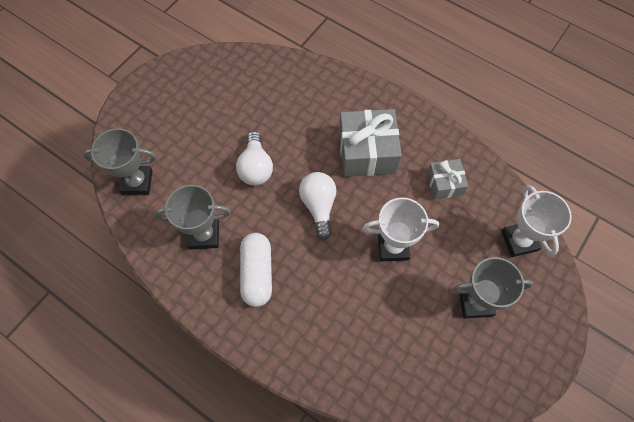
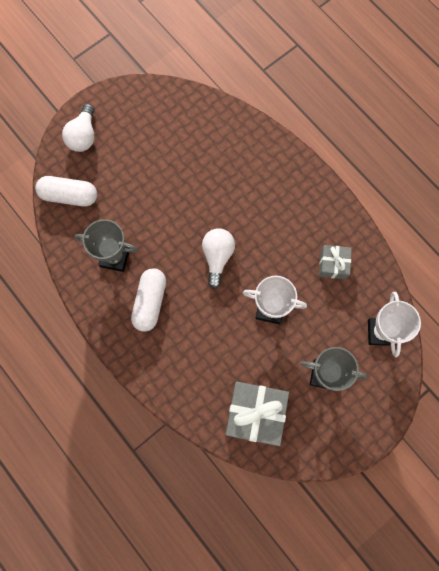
camera: 15 degrees right, 10 degrees up
grey trophy [83,128,156,195] -> white capsule [35,176,97,207]
white light bulb [236,131,273,185] -> white light bulb moved to [62,103,95,152]
grey gift [339,109,402,177] -> grey gift moved to [226,382,289,446]

